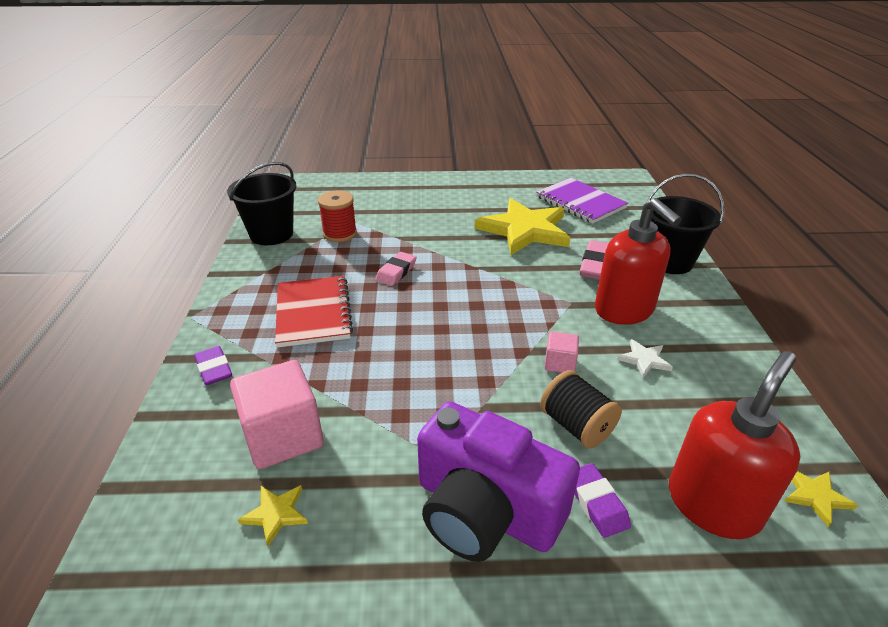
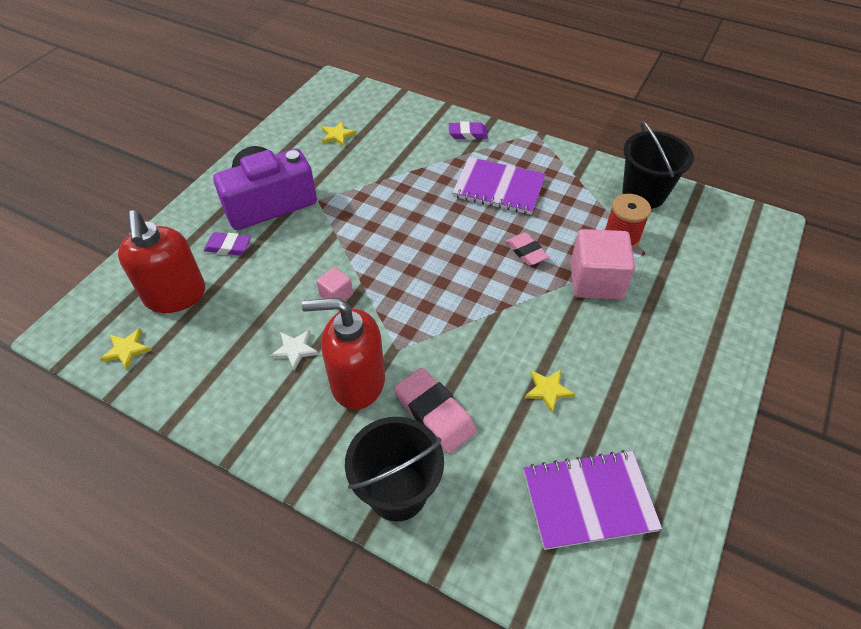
camera: 120 degrees right, 15 degrees up
pink cube [230,360,324,469] -> pink cube moved to [571,229,635,300]
red notebook [275,276,353,348] -> purple notebook [452,157,546,215]
yellow star [475,198,570,255] -> yellow star [525,369,575,413], size x0.40
black spool [540,370,622,449] -> none

